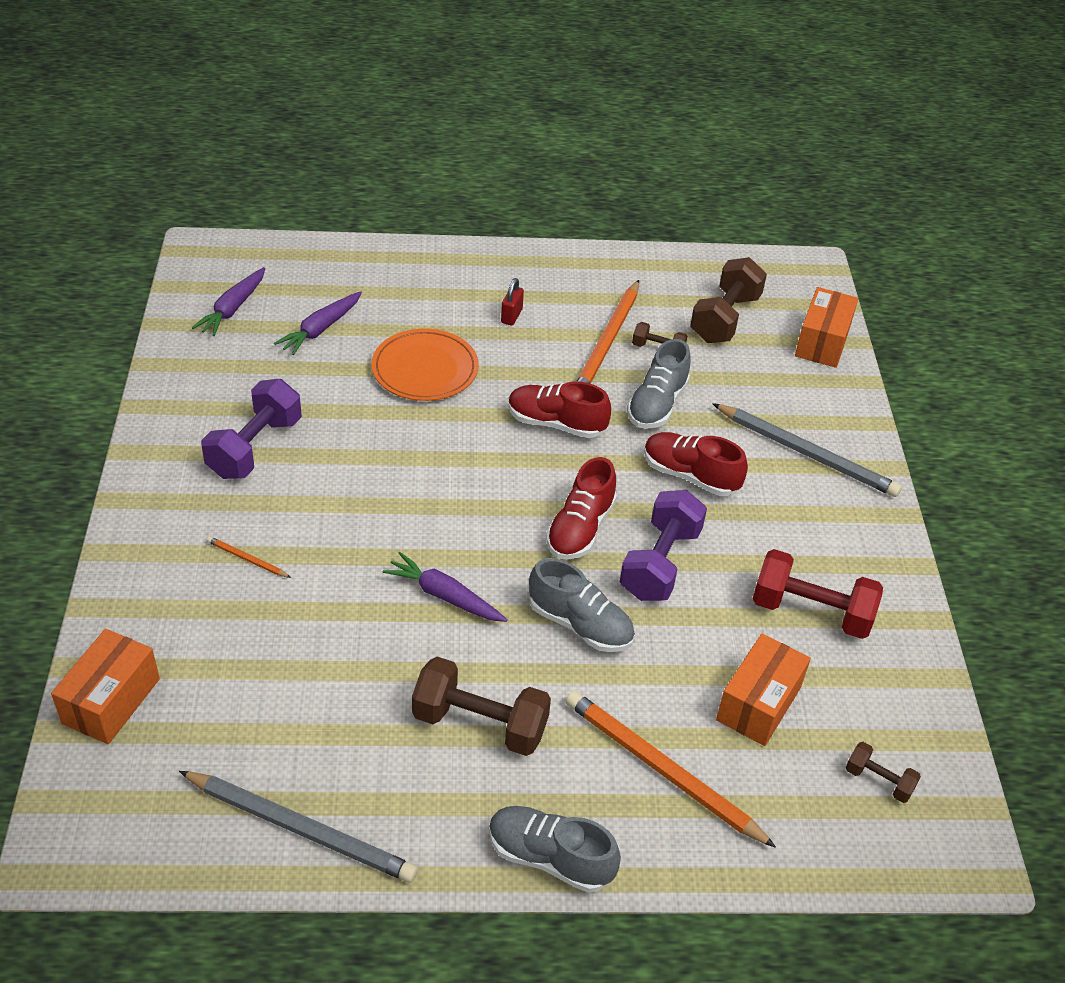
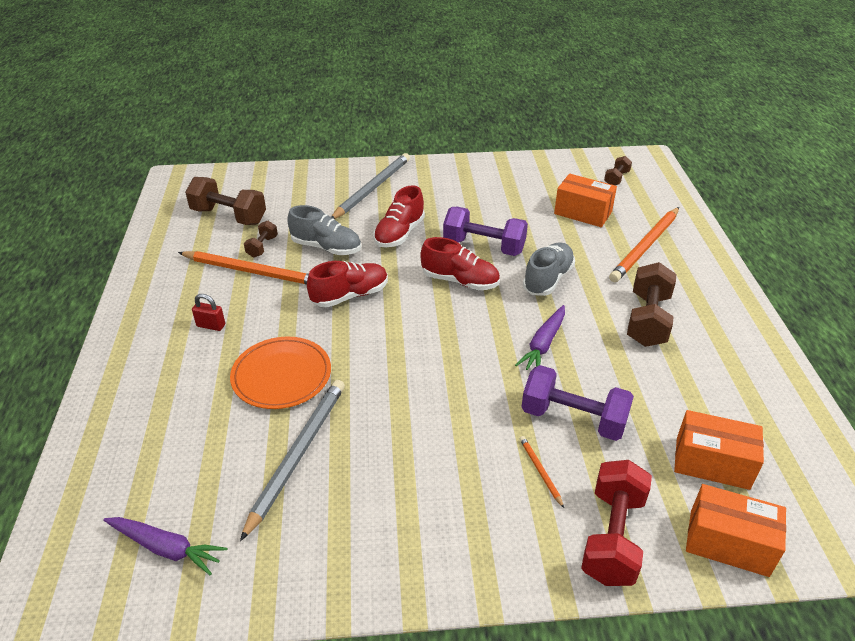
camera: 90 degrees left, 5 degrees down
grey pencil [179,771,418,883] -> grey pencil moved to [240,380,345,541]
purple dumbbell [201,379,302,479] -> purple dumbbell moved to [522,365,634,441]
orange pencil [207,536,291,578] -> orange pencil turned 135 degrees clockwise [520,436,564,508]
purple carrot [274,291,362,355] -> none
grey shoe [489,806,621,893] -> none
red shoe [508,381,611,438] -> red shoe turned 135 degrees counterclockwise [307,261,388,307]
red dumbbell [753,549,883,639] -> red dumbbell moved to [581,460,652,586]
orange box [795,287,858,368] -> orange box moved to [674,410,764,490]

